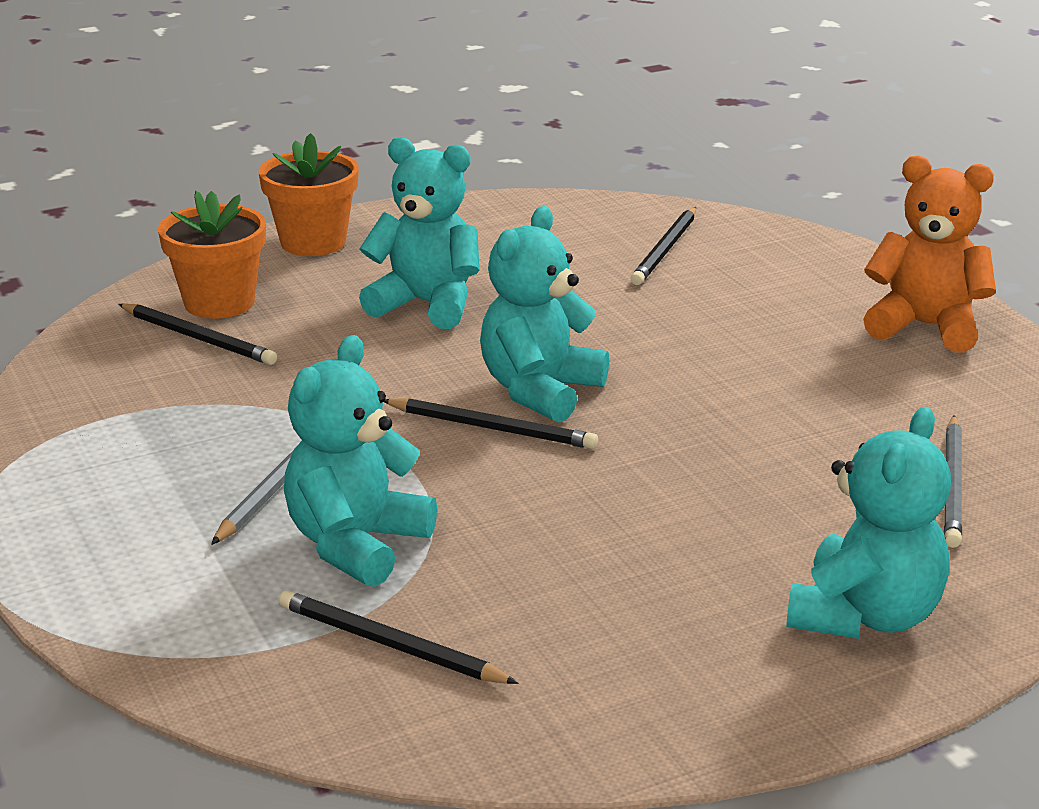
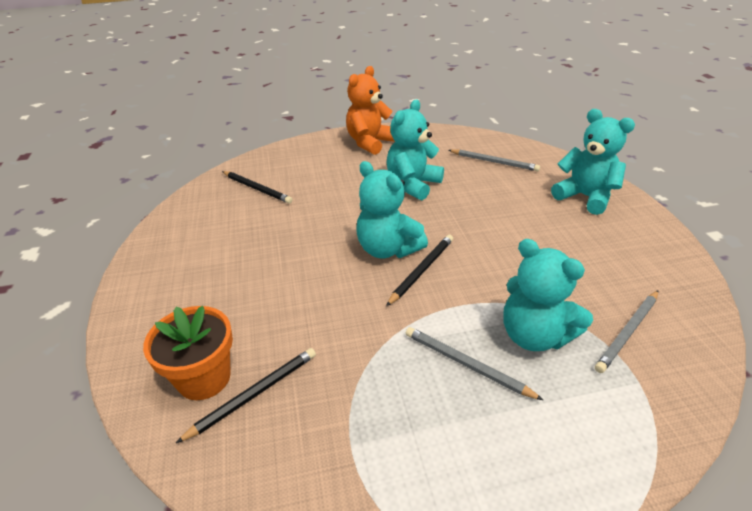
camera: 75 degrees left, 10 degrees up
orange flower pot [259,133,359,256] -> none
black pencil [278,590,518,684] -> grey pencil [595,290,658,373]
turquoise teddy bear [359,137,479,329] -> turquoise teddy bear moved to [386,99,444,200]

